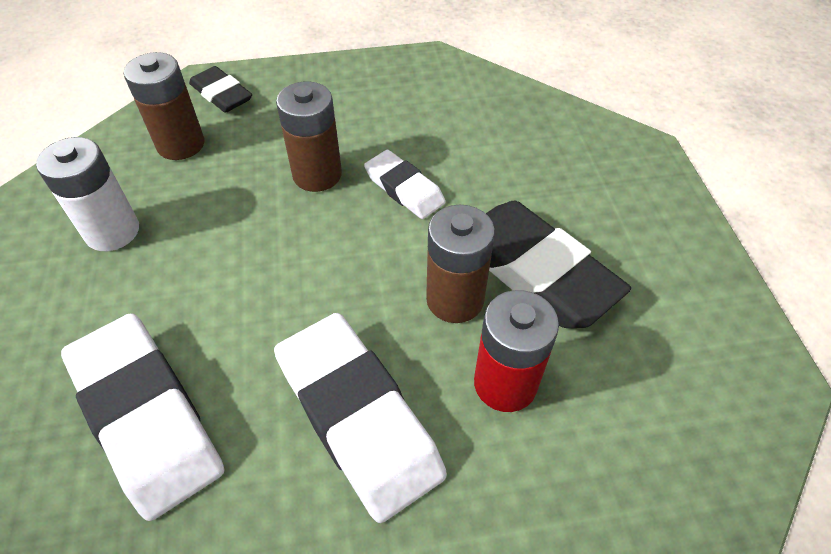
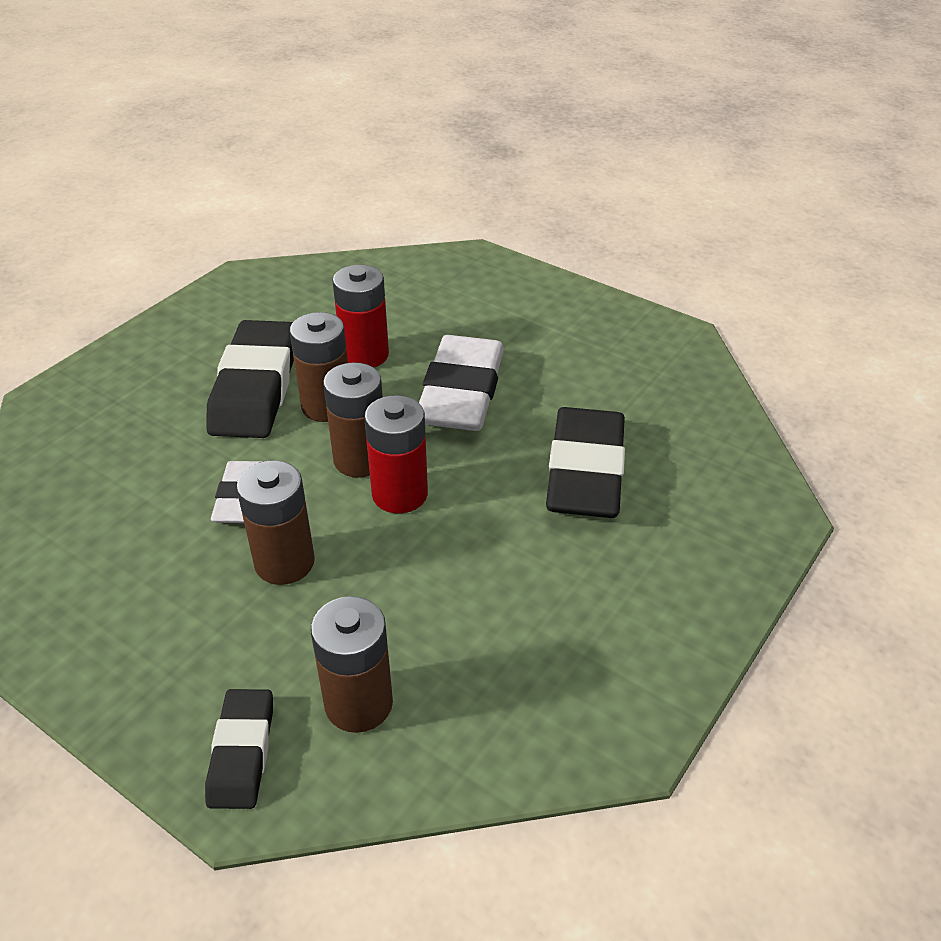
camera: 135 degrees left, 10 degrees down
white battery [36,137,139,251] -> none
white eraser [61,313,224,521] -> black eraser [546,407,625,518]
none -> brown battery [323,362,383,478]
none -> red battery [364,395,428,514]

